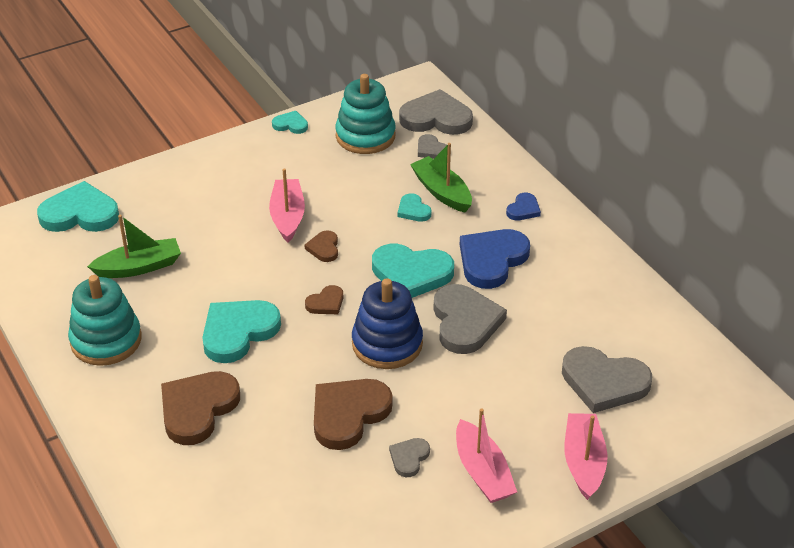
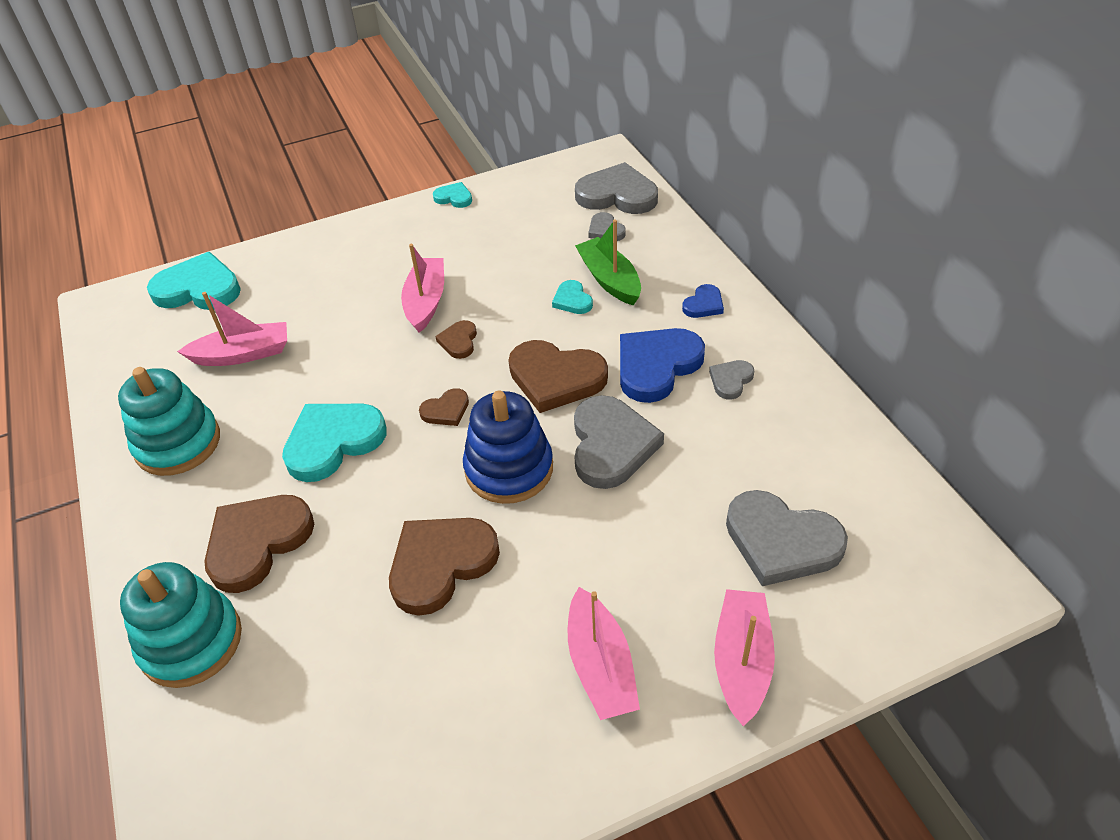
camera: 10 degrees right, 5 degrees up
green boat [87,214,181,278] -> pink boat [177,292,287,366]
turquoise stacking toy [335,74,396,154] -> turquoise stacking toy moved to [120,562,242,688]
turquoise heart [372,244,454,298] -> brown heart [508,340,608,413]
grey heart [389,438,430,477] -> grey heart moved to [709,360,754,399]

